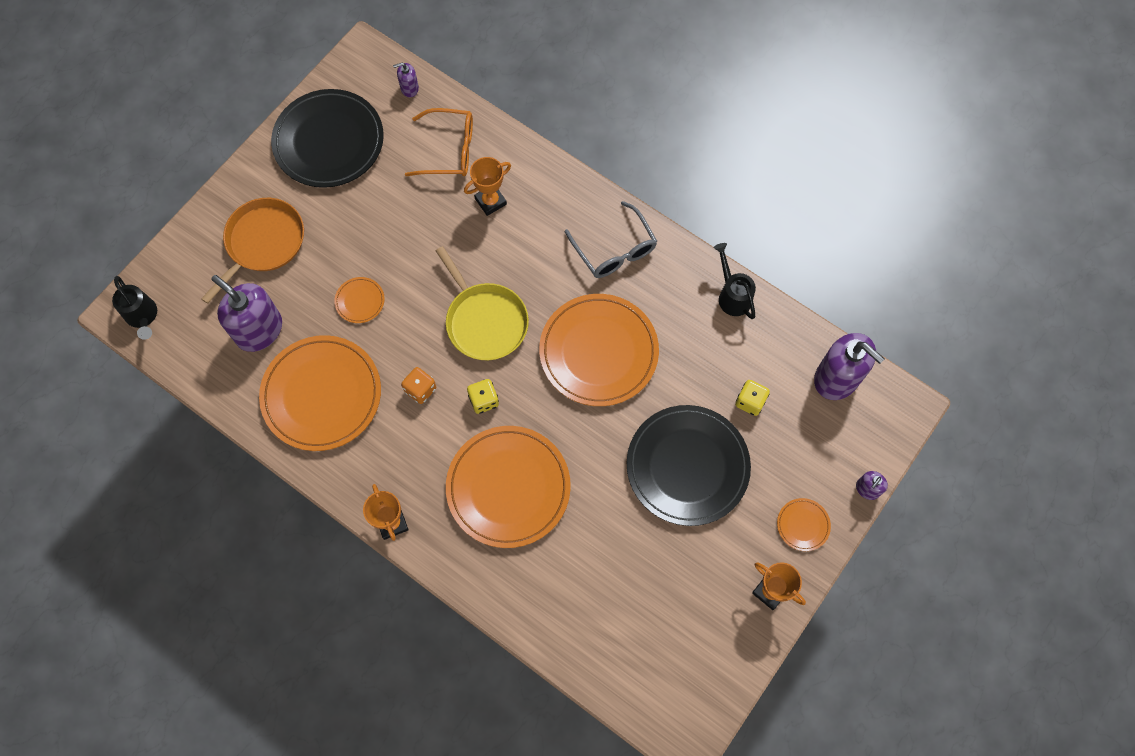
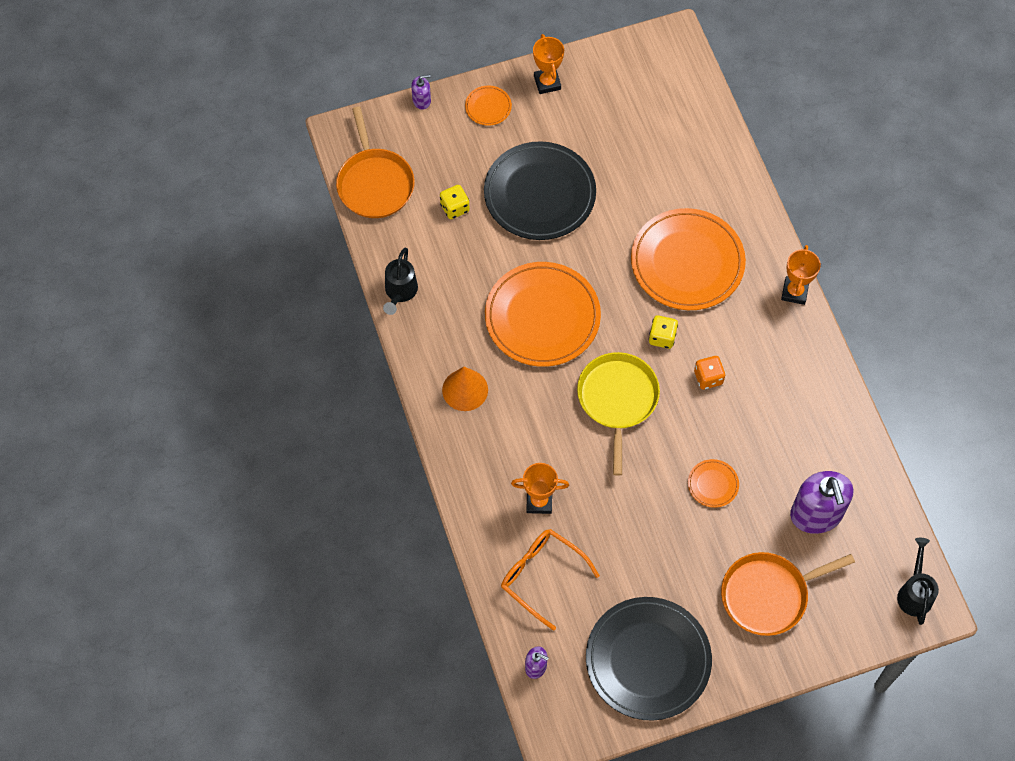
camera: 145 degrees left, 5 degrees down
orange plate [259,335,381,451] -> none
grey glasses [565,201,657,278] -> orange cone [442,367,488,411]
purple soap dispenser [814,333,885,400] -> orange pan [336,106,415,218]

